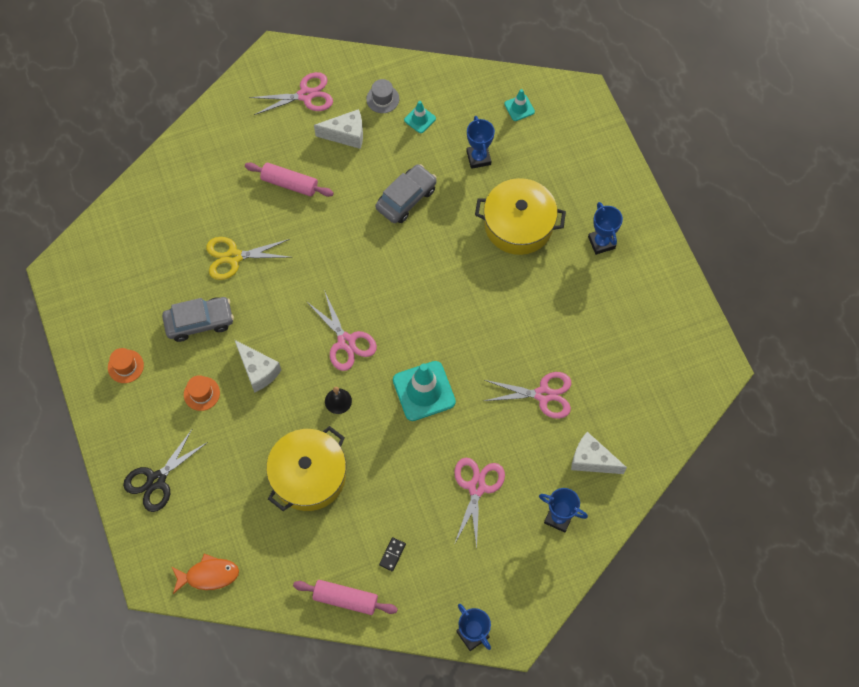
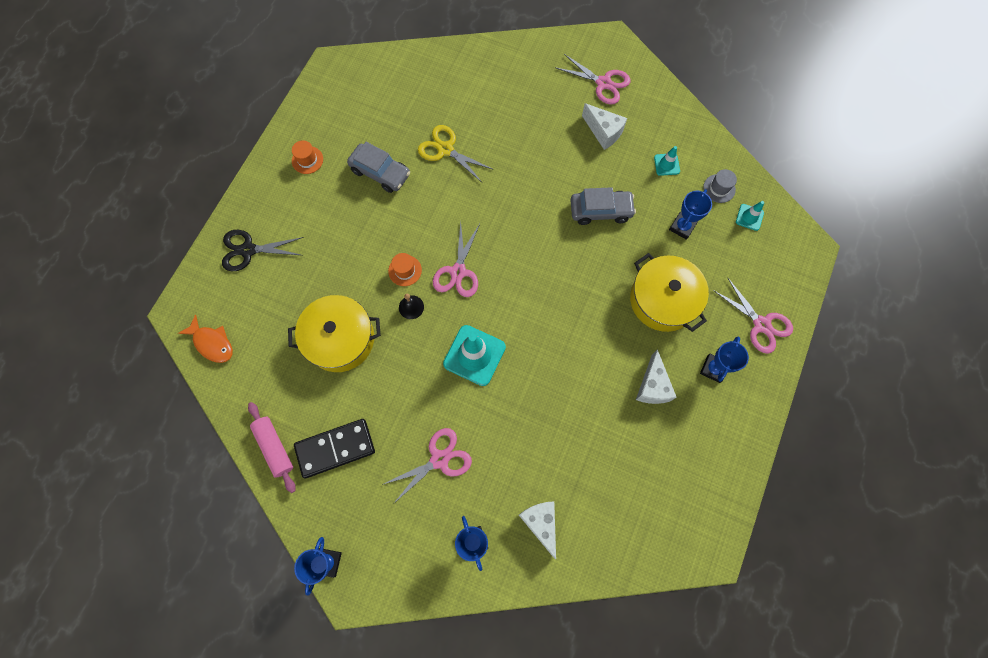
camera: 45 degrees right, 5 degrees up
orange hat [184,375,220,411] -> orange hat moved to [388,253,422,286]
white cheese [235,340,281,393] -> white cheese moved to [636,349,676,404]
pink rolling pin [245,162,334,197] -> none
grey hat [366,79,399,113] -> grey hat moved to [703,169,737,203]
black domino [379,537,406,571] -> black domino [294,419,375,478], size x2.47
pink scissors [484,372,571,419] -> pink scissors moved to [713,277,793,354]

